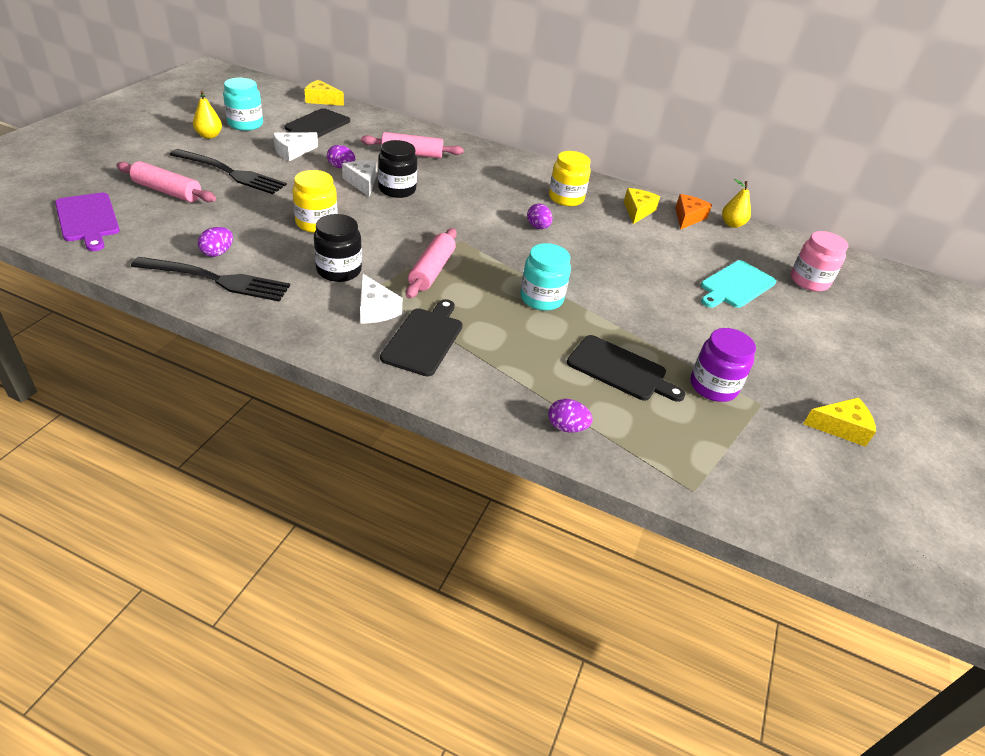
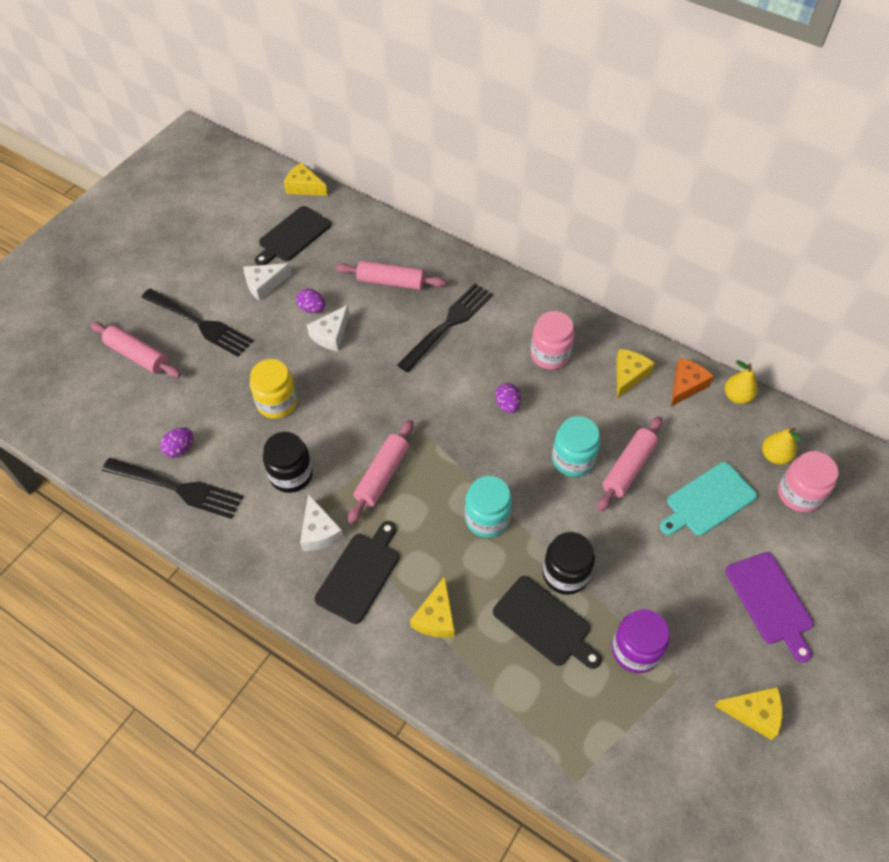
camera: 15 degrees right, 15 degrees up
purple cutting board [55,193,120,251] -> purple cutting board moved to [725,552,813,663]
yellow pear [193,91,222,139] -> yellow pear moved to [762,428,802,465]
turquoise jar [223,78,263,131] -> turquoise jar moved to [552,416,600,477]
white cheese [342,160,377,197] -> white cheese turned 135 degrees counterclockwise [307,305,349,351]
black jar [378,140,417,198] -> black jar moved to [543,532,595,595]
purple egg [548,399,593,433] -> none
yellow jar [549,151,591,206] -> pink jar [530,311,574,370]
none -> black fork [397,283,493,372]
none -> yellow cheese [410,576,455,638]
none -> pink rolling pin [597,416,662,512]

